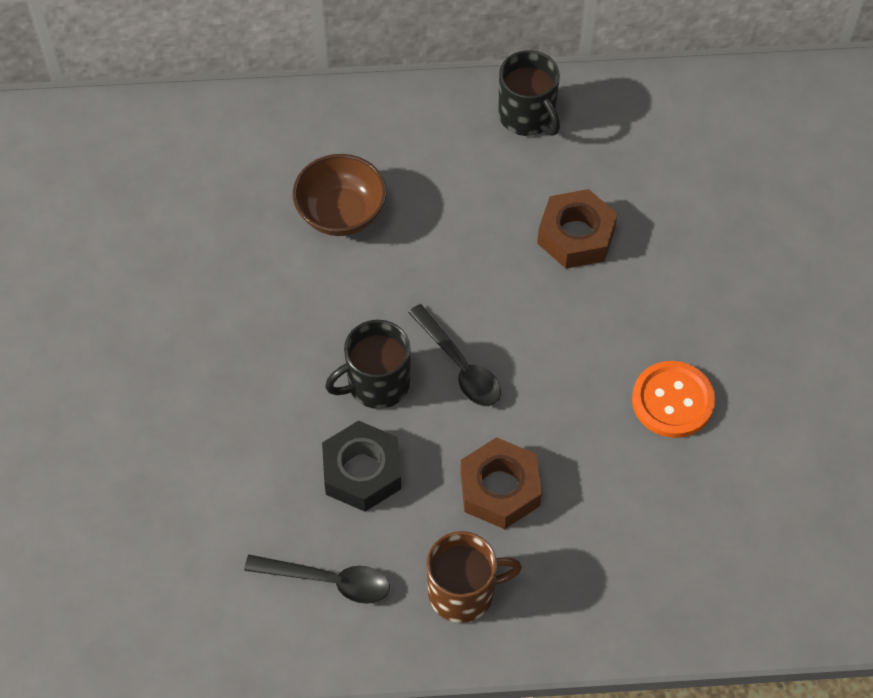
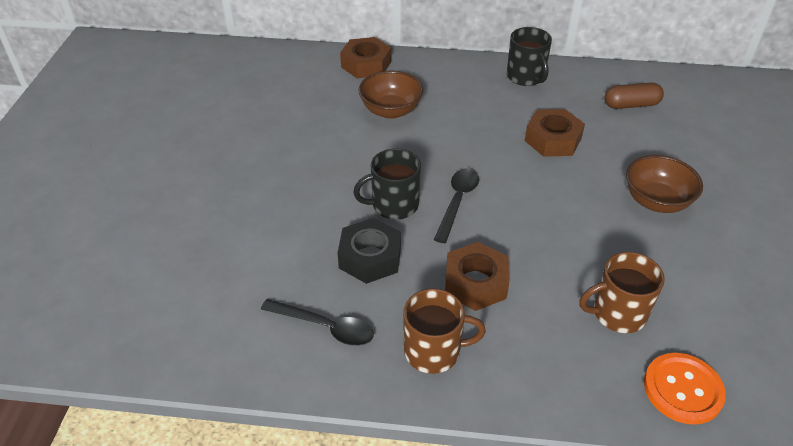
camera: 10 degrees right, 15 degrees down
black spoon [408,304,501,406] -> black spoon turned 135 degrees counterclockwise [434,168,479,243]
orange button [632,361,715,438] -> orange button moved to [644,353,726,425]
none -> brown nut [340,37,391,78]
none -> brown mug [579,252,665,333]
none -> brown capsule [605,83,664,109]
none -> brown bowl [626,155,703,213]

